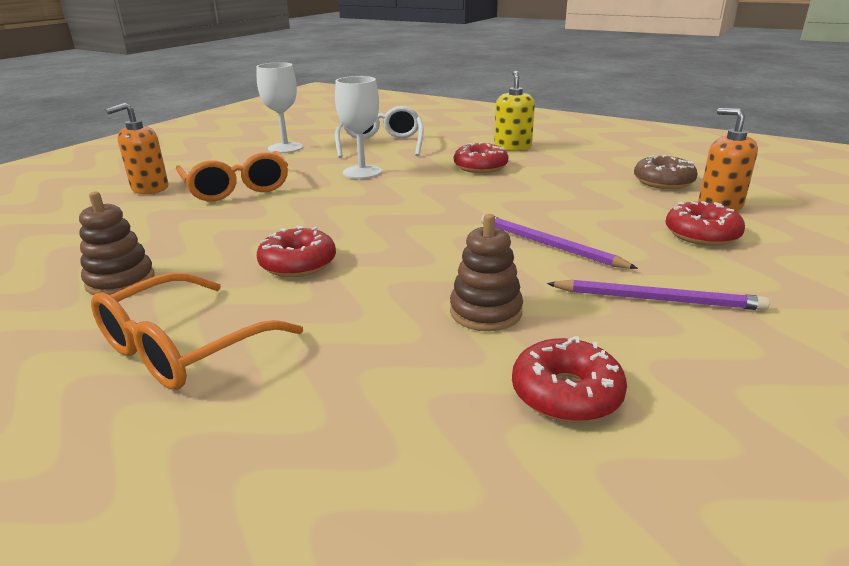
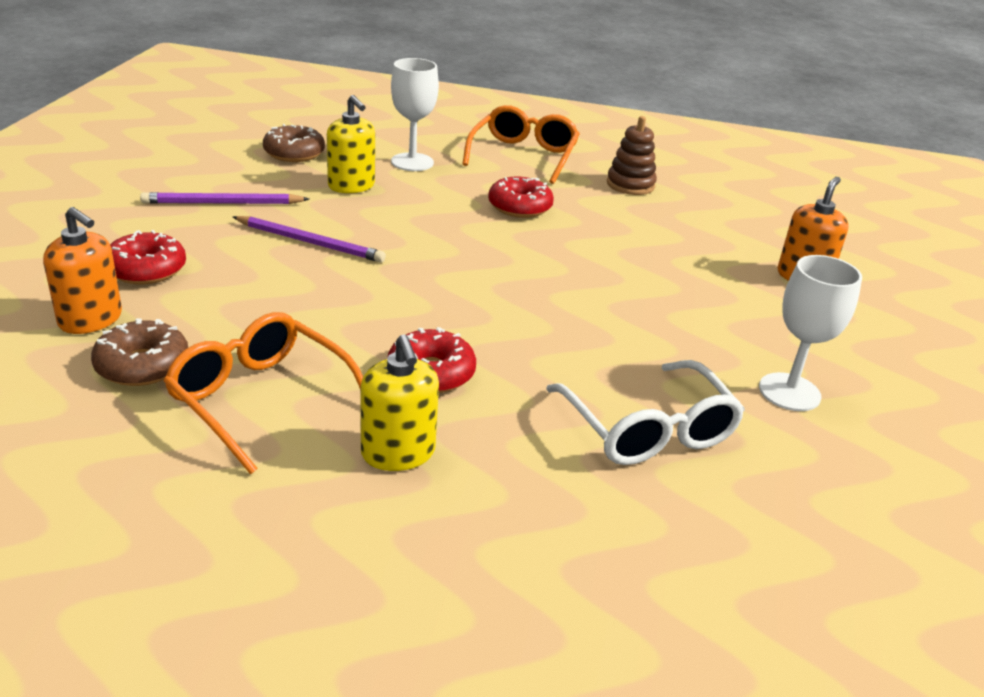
camera: 155 degrees right, 5 degrees up
orange glasses [176,151,288,201] -> orange glasses moved to [164,312,363,474]
white goblet [335,76,382,179] -> white goblet moved to [391,58,439,171]
brown stacking toy [450,214,523,331] -> yellow soap dispenser [327,95,375,193]
red donut [512,336,627,422] -> brown donut [263,124,325,162]

